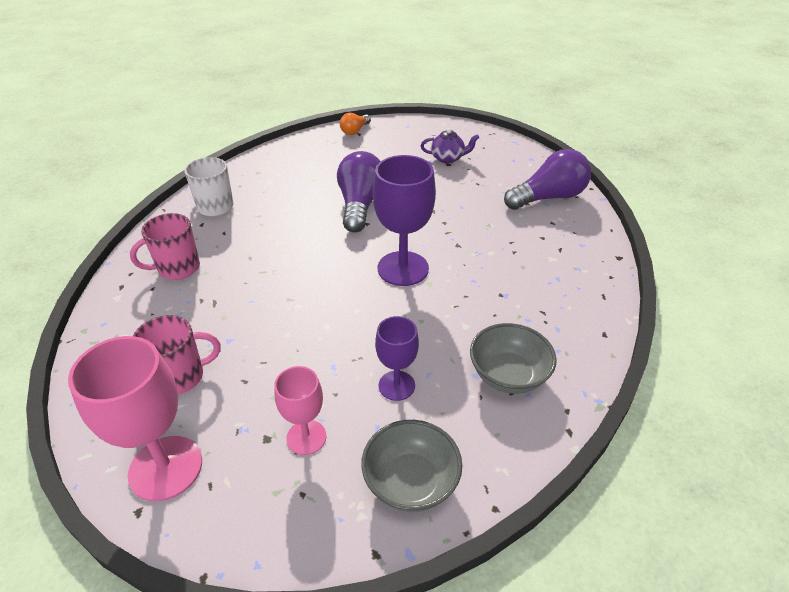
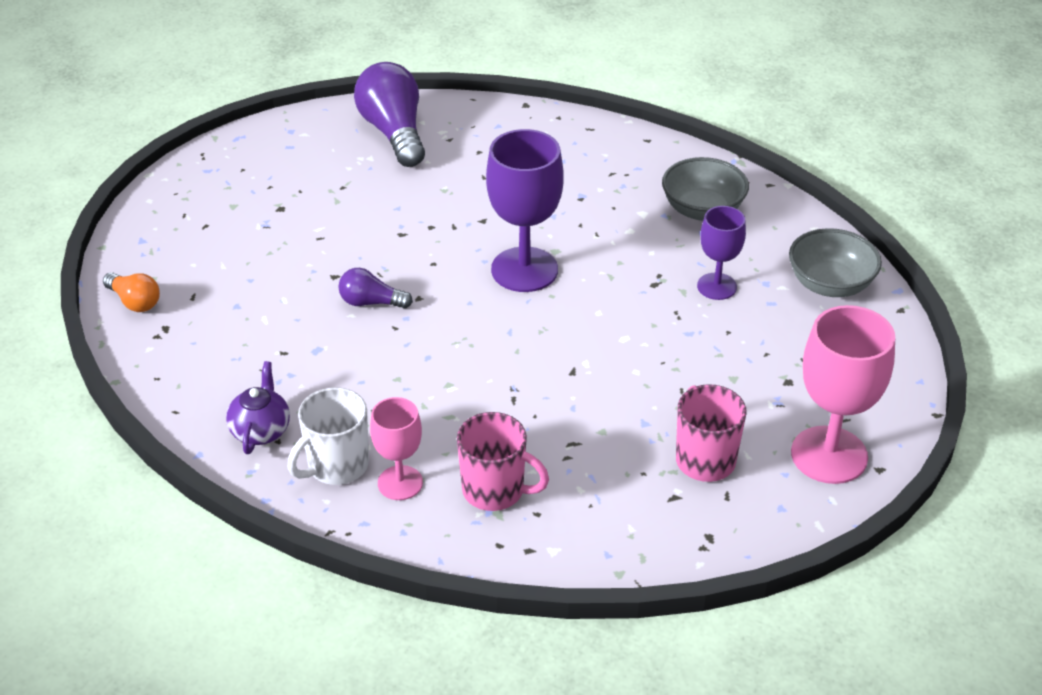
camera: 85 degrees left, 0 degrees up
pink mug [130,213,200,280] -> pink mug turned 45 degrees counterclockwise [457,412,549,511]
pink goblet [274,366,326,455] -> pink goblet moved to [370,397,423,500]
purple light bulb [337,151,381,232] -> purple light bulb [338,268,413,309], size x0.52
purple teapot [421,128,479,163] -> purple teapot moved to [226,361,290,454]

